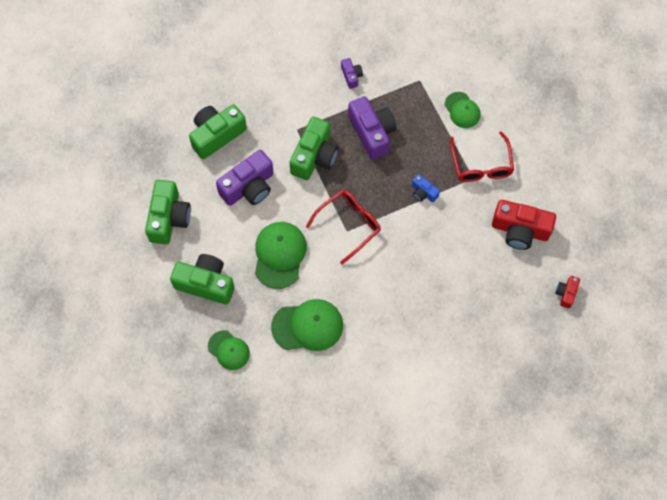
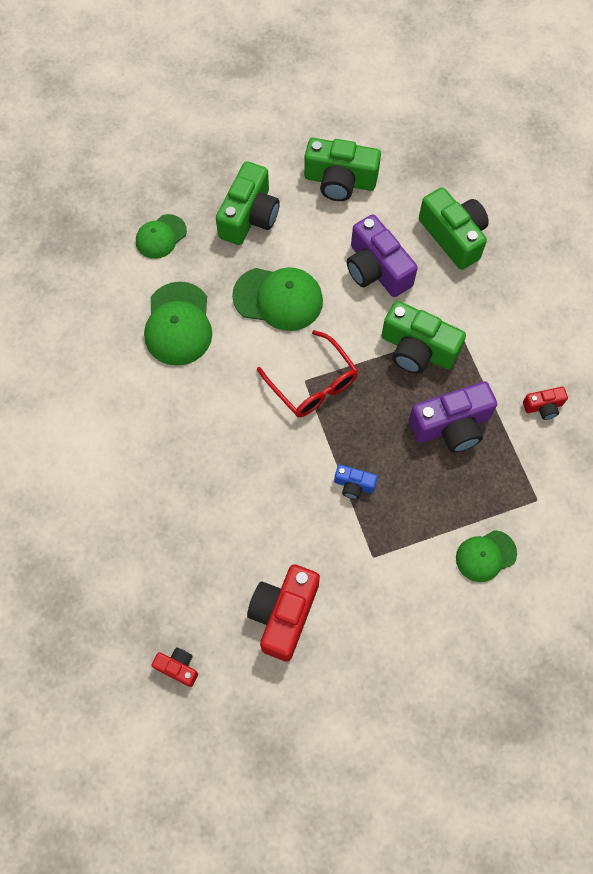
camera: 95 degrees right, 0 degrees up
purple camera [341,58,363,89] -> red camera [523,387,568,420]
blue camera [412,174,440,202] -> blue camera turned 120 degrees counterclockwise [334,464,377,499]
red glasses [450,131,514,182] -> none

